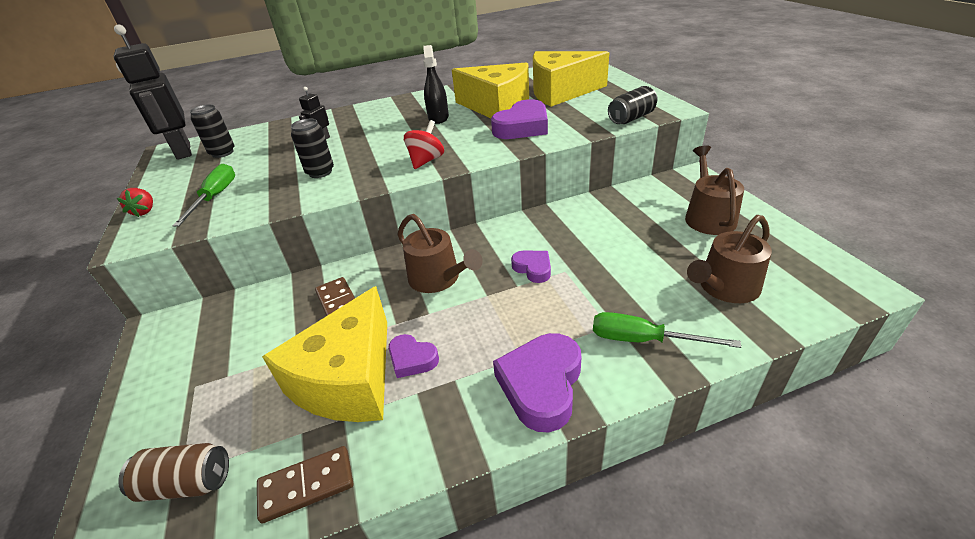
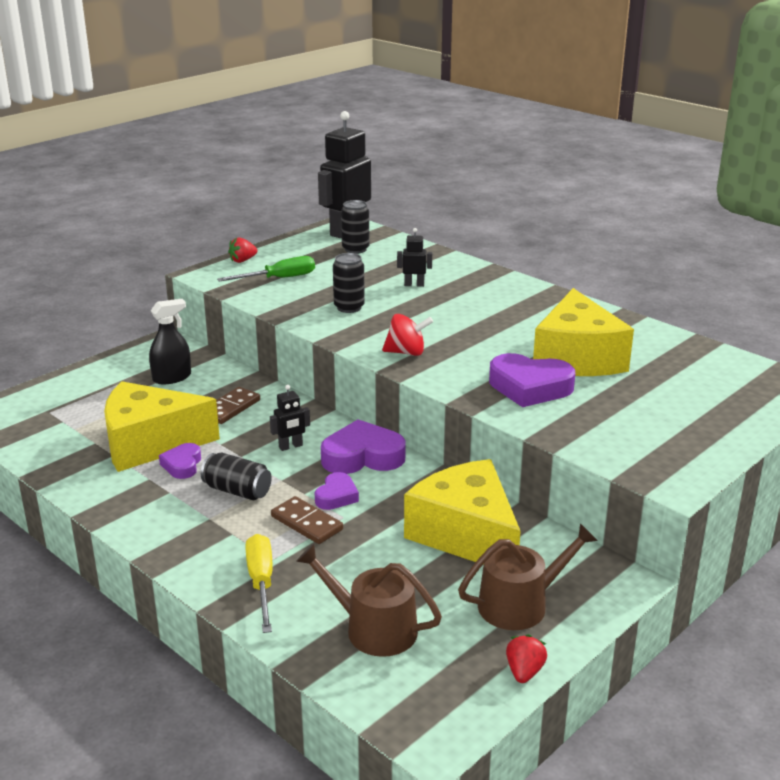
camera: 60 degrees right, 10 degrees down
brown can [118,443,229,502] -> none
brown domino [257,446,353,523] -> brown domino moved to [271,496,343,544]
brown watering can [398,214,483,293] -> black robot [270,385,310,451]
black spray bottle [423,45,449,124] -> black spray bottle moved to [149,299,191,384]
purple heart [493,333,581,433] -> purple heart moved to [321,420,406,474]
yellow cheese [533,51,609,107] -> yellow cheese moved to [404,459,521,565]
green screwdriver [593,312,741,348] -> yellow screwdriver [246,534,273,633]
black can [608,86,658,124] -> black can moved to [201,453,272,500]
none -> red strawberry [506,634,547,683]

